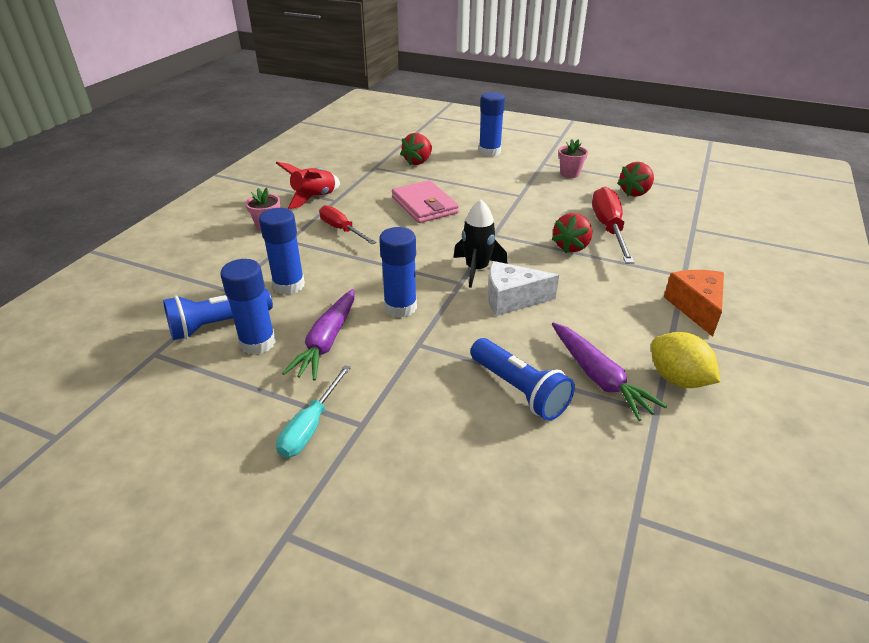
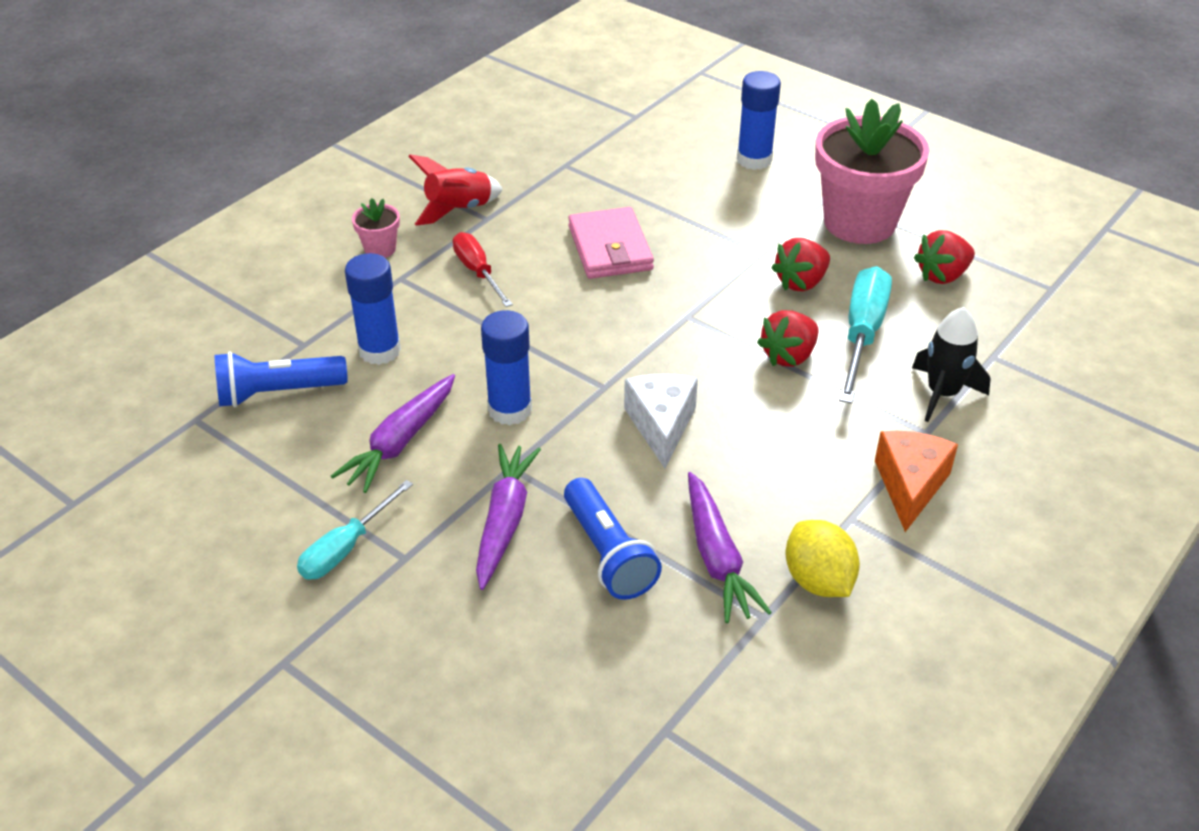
camera: 15 degrees right, 5 degrees up
blue glue stick [220,259,276,355] -> none
red strawberry [400,133,432,165] -> red strawberry moved to [771,238,830,291]
black rocket [453,200,508,288] -> black rocket moved to [912,307,991,422]
white cheese [488,261,559,316] -> white cheese turned 75 degrees clockwise [624,374,698,469]
pink flower pot [558,139,588,178] -> pink flower pot [815,99,930,244], size x2.35
red screwdriver [592,186,635,264] -> turquoise screwdriver [839,266,892,404]
none -> purple carrot [476,444,541,590]

